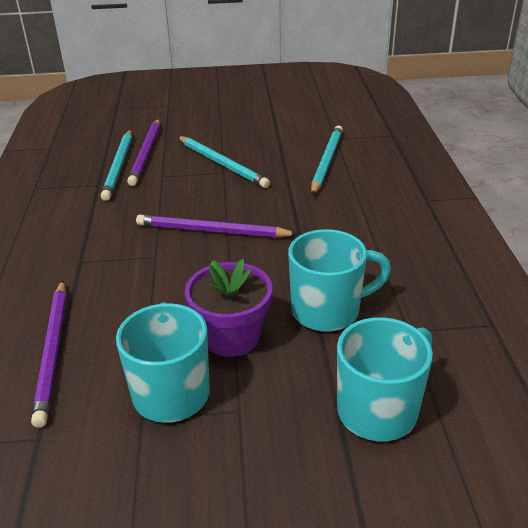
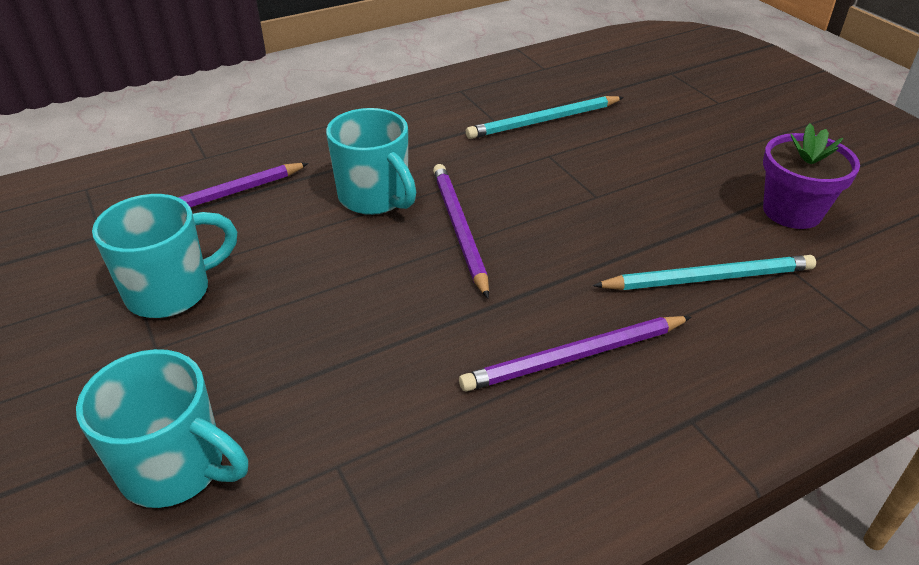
camera: 65 degrees right, 5 degrees up
purple pencil [127,119,160,186] -> purple pencil moved to [459,316,691,391]
turquoise pencil [178,136,270,188] -> none
purple flower pot [185,259,272,357] -> purple flower pot moved to [763,123,860,229]
turquoise mug [288,229,391,332] -> turquoise mug moved to [326,108,416,215]

